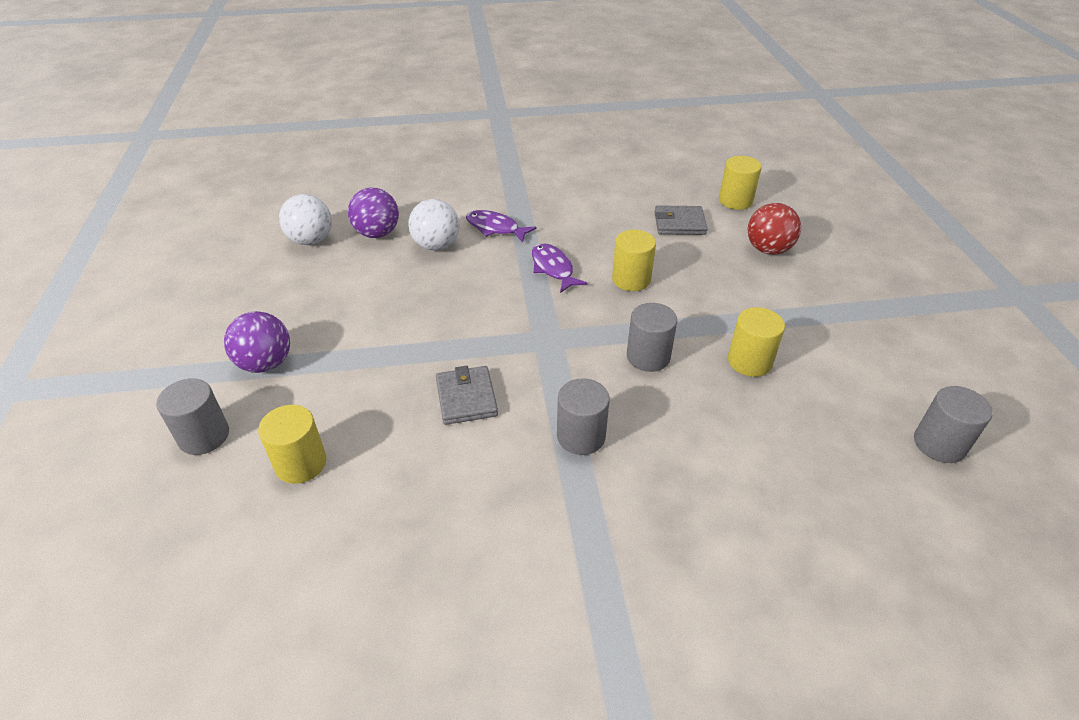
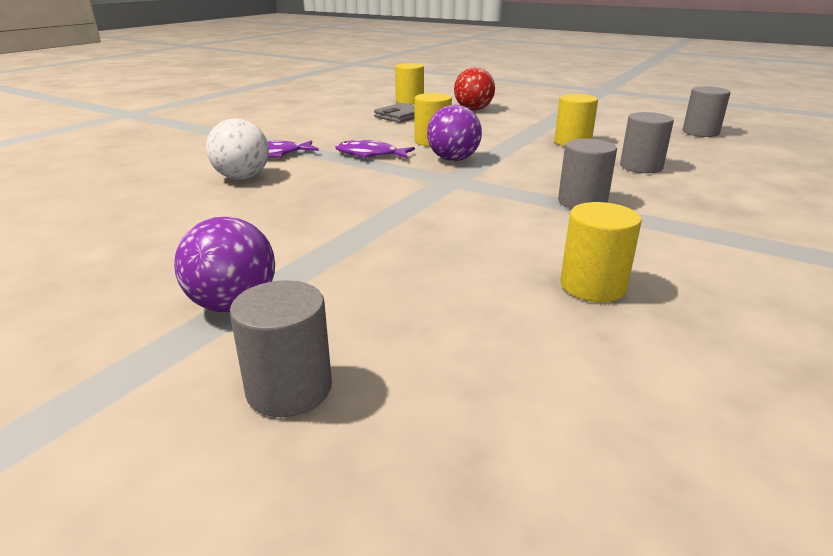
camera: 50 degrees left, 15 degrees down
yellow cylinder [258,405,326,484] -> yellow cylinder moved to [561,202,642,302]
white ball [279,194,332,245] -> none
purple ball [348,188,399,238] -> purple ball moved to [427,105,482,161]
grey wallet [436,366,498,425] -> none
grey cylinder [627,303,677,372] -> grey cylinder moved to [620,112,674,173]

